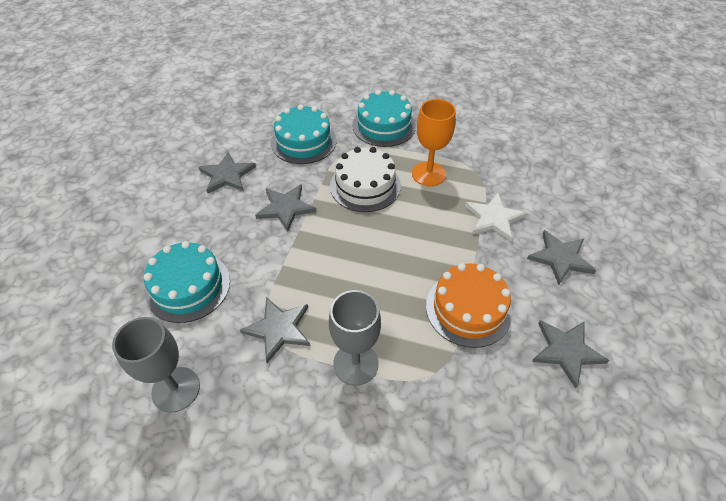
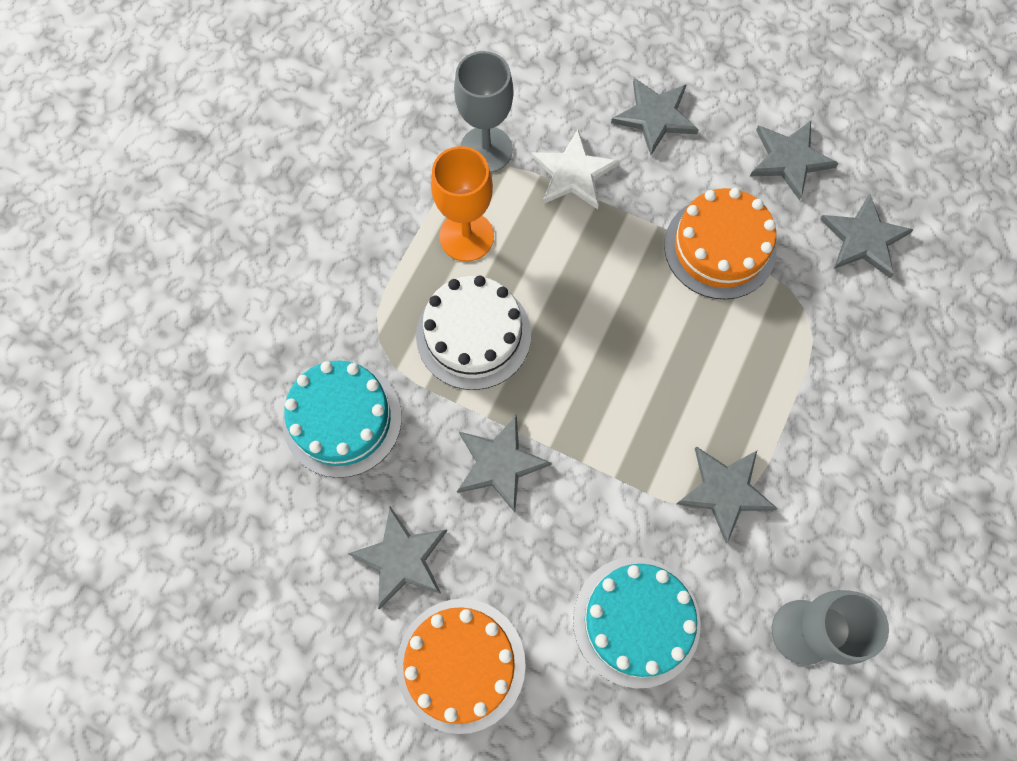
camera: 80 degrees left, 20 degrees up
grey goblet [329,290,381,386] -> grey goblet moved to [454,51,513,173]
turquoise cake [352,90,416,147] -> none
none -> orange cake [397,599,526,734]
none -> grey star [820,194,914,278]

